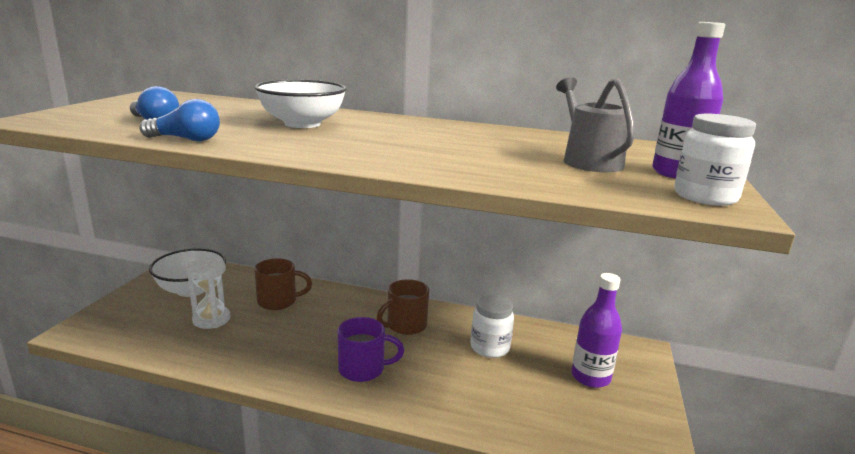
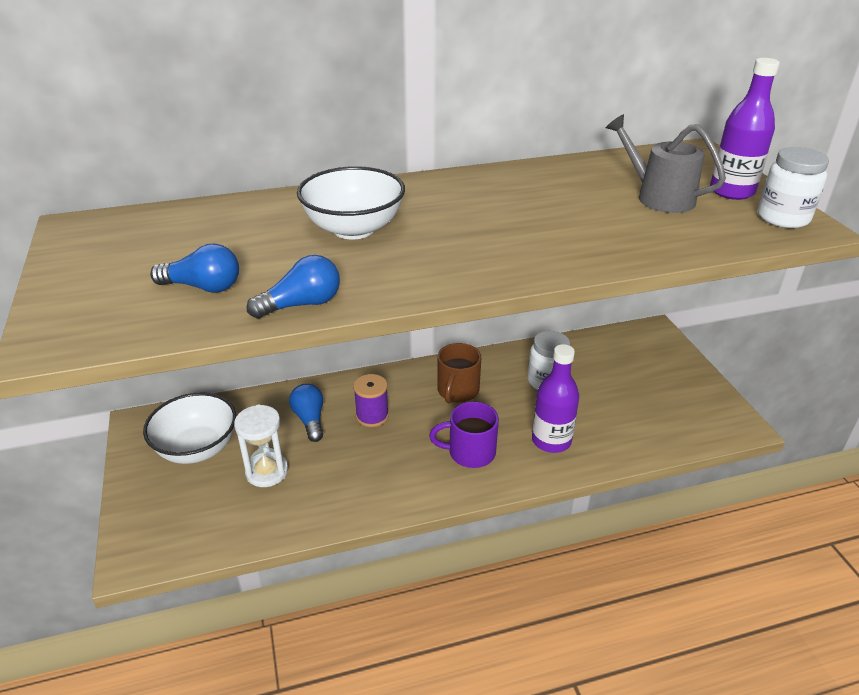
camera: 30 degrees left, 15 degrees up
brown mug [254,258,312,310] -> blue light bulb [289,384,323,442]
purple mug [338,317,404,382] -> purple mug turned 150 degrees counterclockwise [429,402,499,468]
purple bottle [571,273,622,388] -> purple bottle moved to [532,344,579,453]
none -> purple spool [353,374,389,427]

